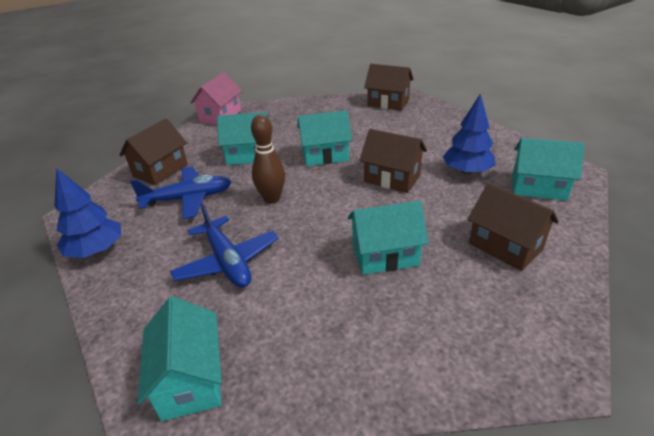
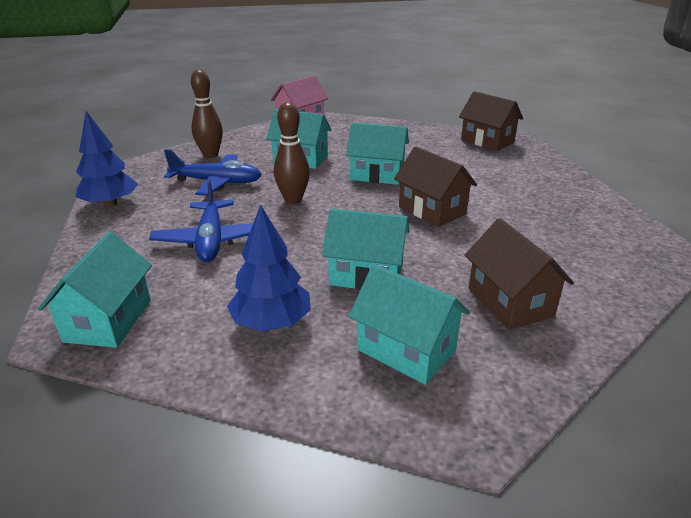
camera: 20 degrees right, 5 degrees down
brown house [120,119,188,185] -> brown bowling pin [191,70,223,158]
blue tree [443,93,496,175] -> blue tree moved to [227,204,311,332]
turquoise house [512,138,585,201] -> turquoise house moved to [349,264,470,385]

